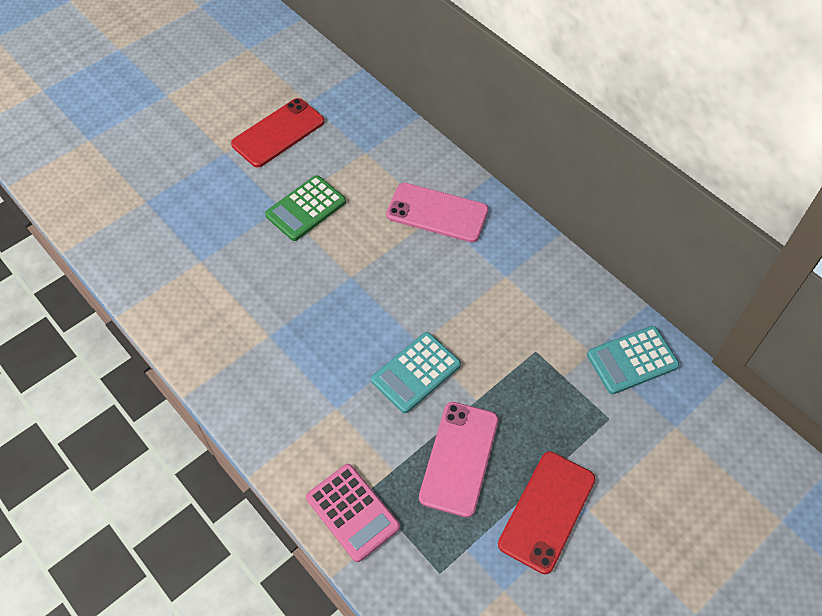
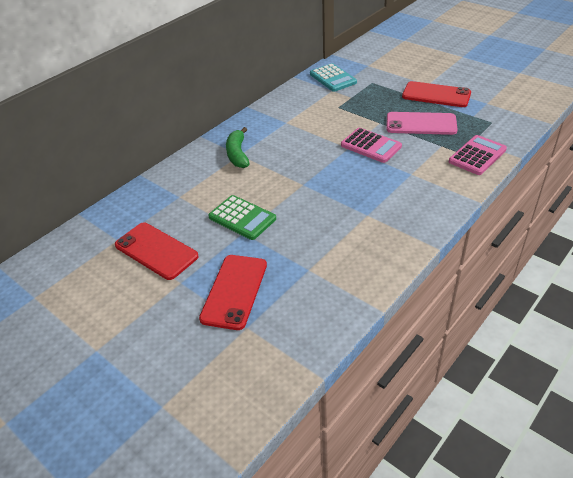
camera: 95 degrees left, 15 degrees down
turquoise calculator [371,332,461,413] -> pink calculator [341,128,402,163]
pink phone [386,183,489,243] -> green banana [226,127,249,168]
none -> red phone [199,255,267,330]

